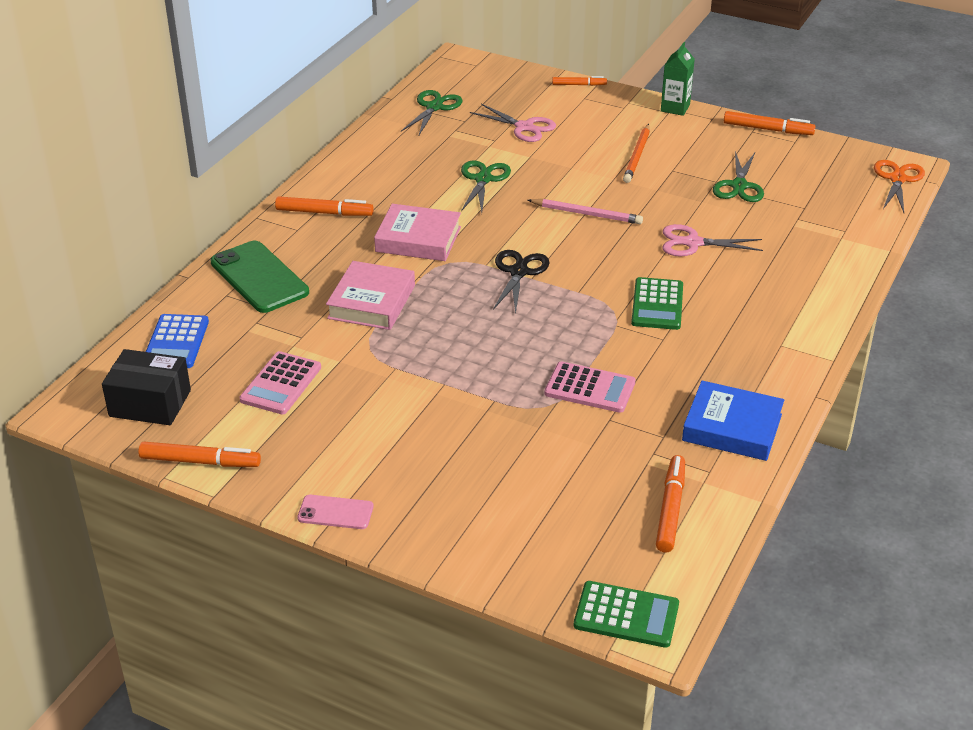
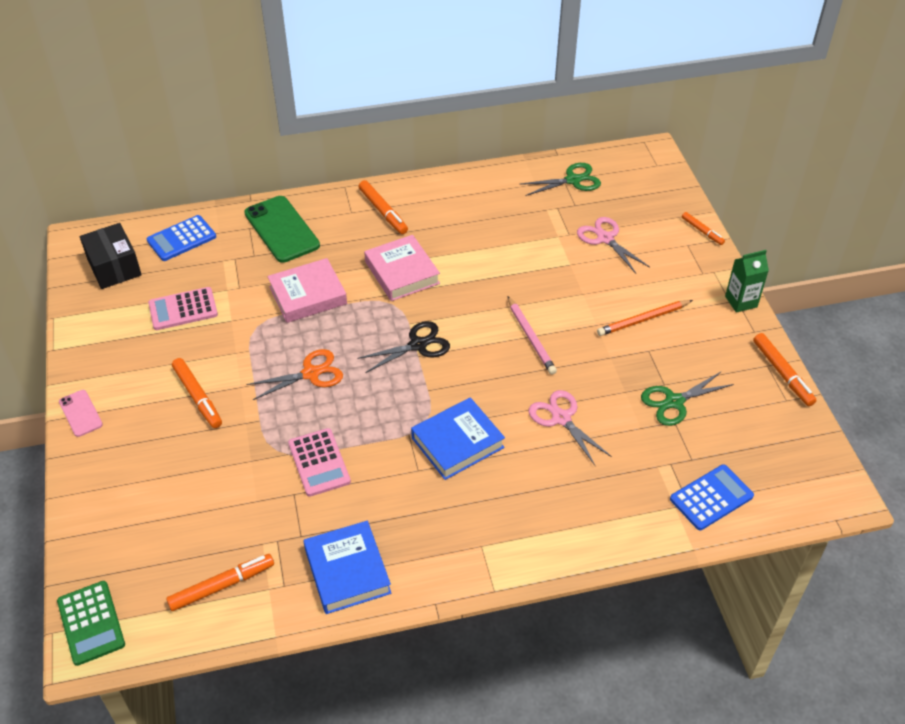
camera: 50 degrees right, 10 degrees up
orange marker [138,442,261,467] -> orange marker moved to [172,358,222,428]
green phone [210,241,309,313] -> green phone turned 45 degrees counterclockwise [244,196,320,263]
green scissors [461,160,511,213] -> none
pink scissors [470,104,556,142] -> pink scissors turned 150 degrees clockwise [577,217,650,274]
green calculator [631,277,683,330] -> blue book [411,397,505,480]
orange scissors [874,160,925,213] -> orange scissors moved to [246,349,343,400]
none -> blue calculator [670,465,754,530]

